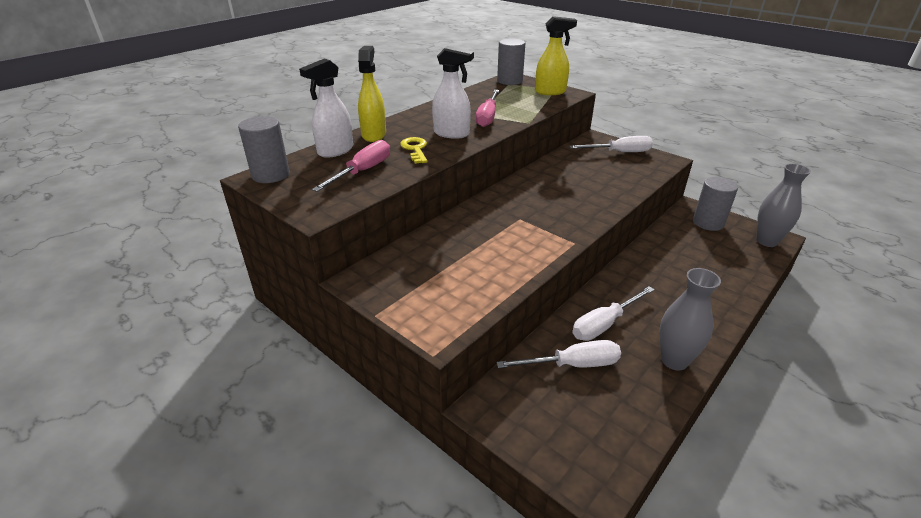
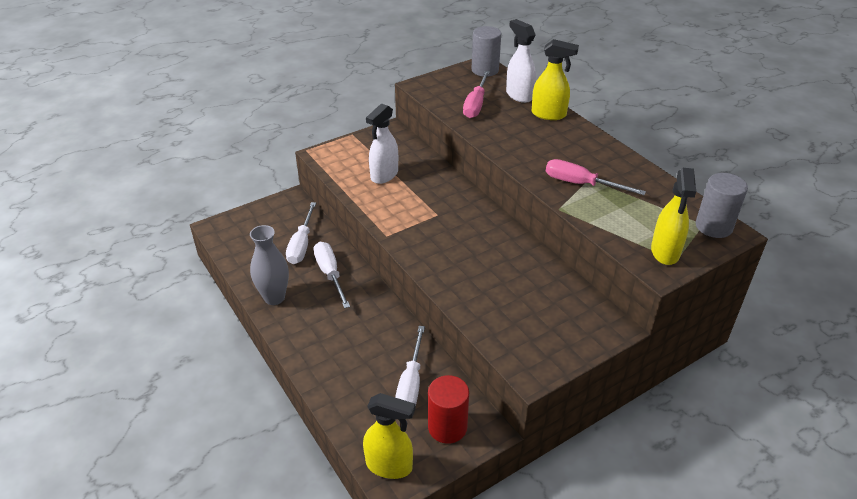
camera: 105 degrees right, 5 degrees up
pink screwdriver [312,140,390,192] -> pink screwdriver turned 60 degrees clockwise [463,71,490,118]
yellow key [400,137,428,164] -> none
white spray bottle [432,46,474,139] -> white spray bottle moved to [366,103,398,184]
white screwdriver [569,136,653,152] -> white screwdriver moved to [395,326,425,407]
grey cylinder [693,177,738,231] -> red cylinder [428,375,469,444]
grey vase [756,164,811,247] -> yellow spray bottle [363,393,415,479]

